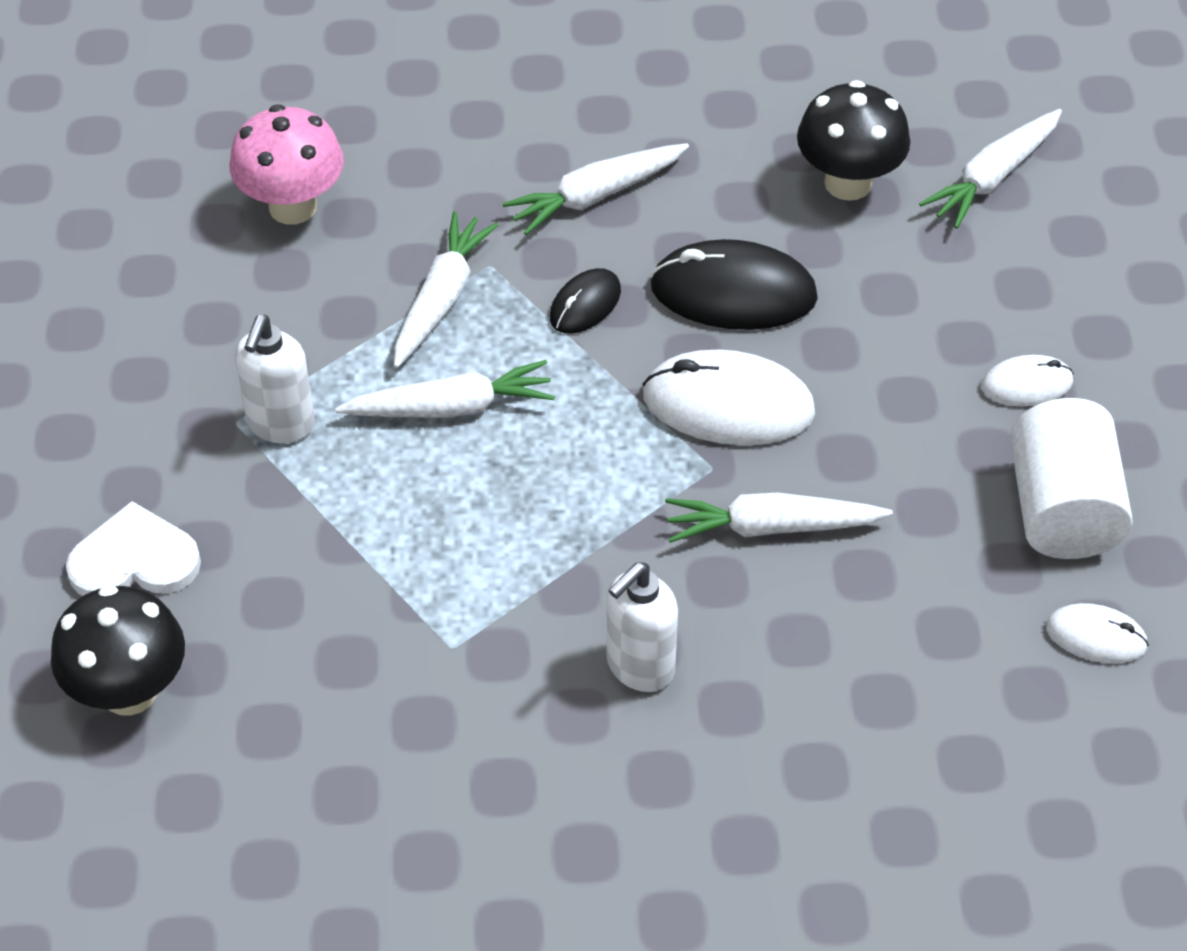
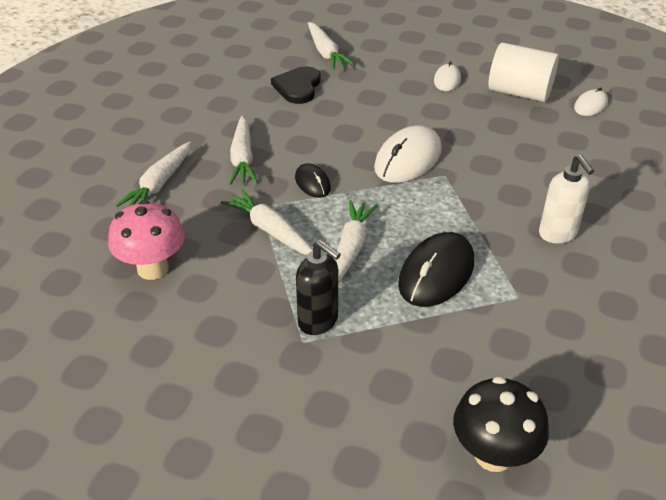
camera: 65 degrees left, 10 degrees down
white heart [66,501,201,596] -> none
white soap dispenser [235,315,315,443] -> black soap dispenser [296,240,341,335]
black mouse [650,239,818,330] -> black mouse moved to [398,232,474,307]
white carrot [665,493,893,543] -> white carrot moved to [116,141,191,207]
black mushroom [797,80,910,201] -> black heart [271,66,321,104]

